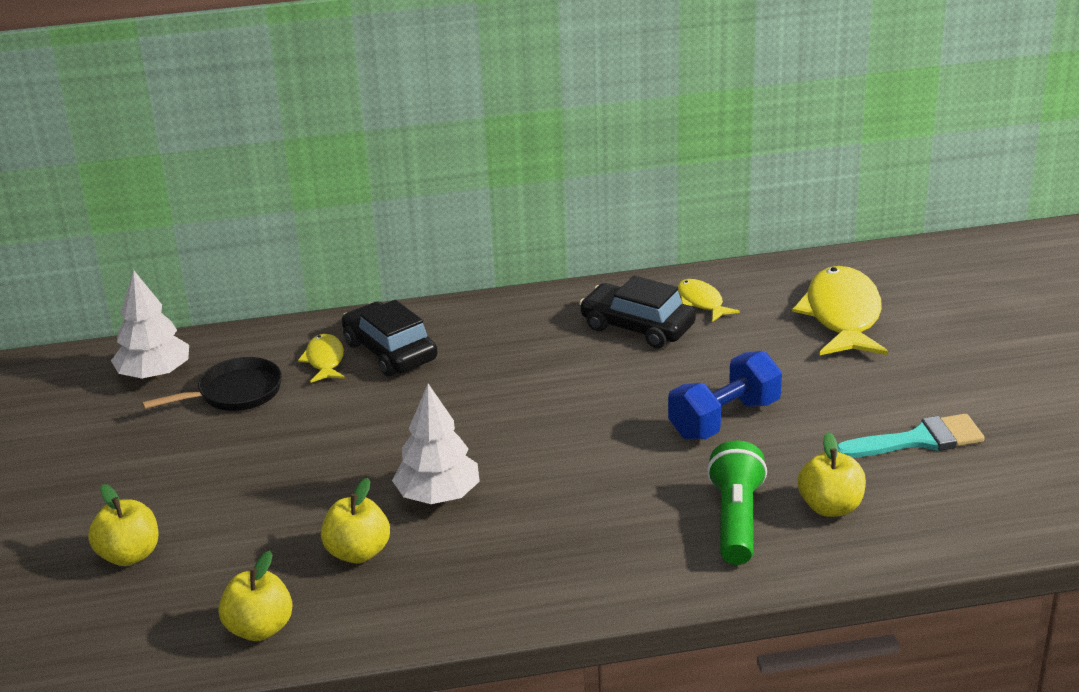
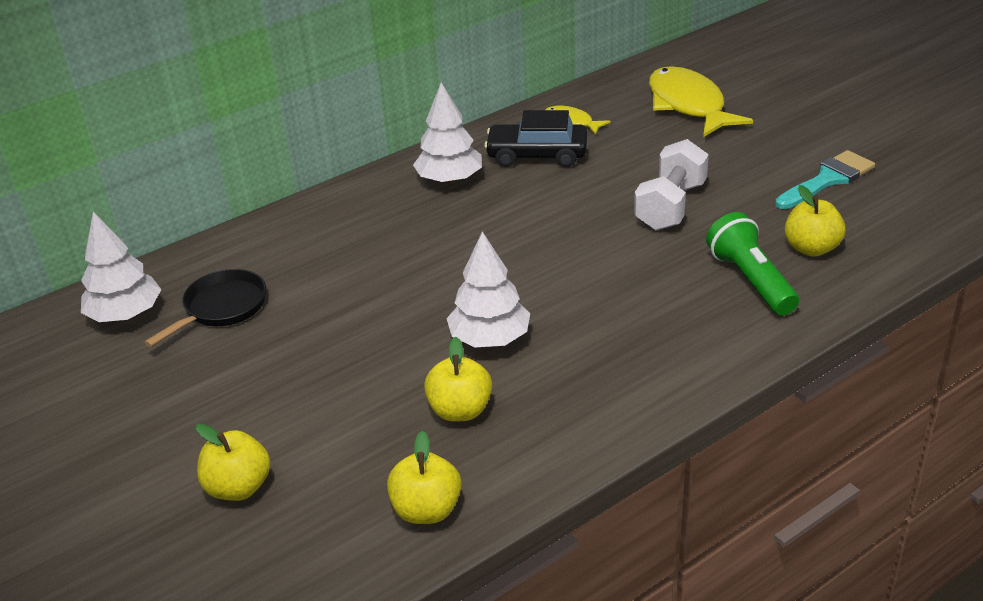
camera: 25 degrees left, 5 degrees up
yellow fish [298,334,345,383] -> none
black car [341,300,438,376] -> none
blue dumbbell [668,351,782,440] -> white dumbbell [634,139,709,230]
none -> white tree [413,82,482,184]

